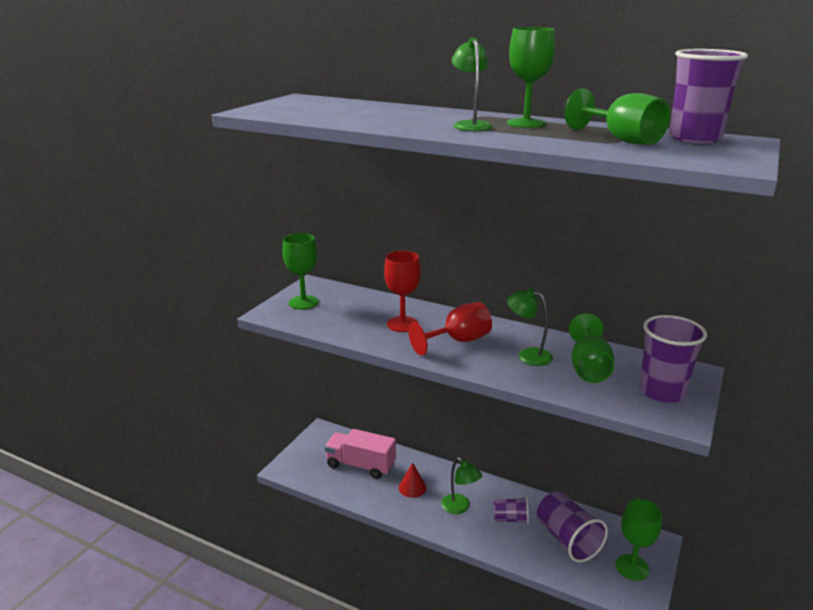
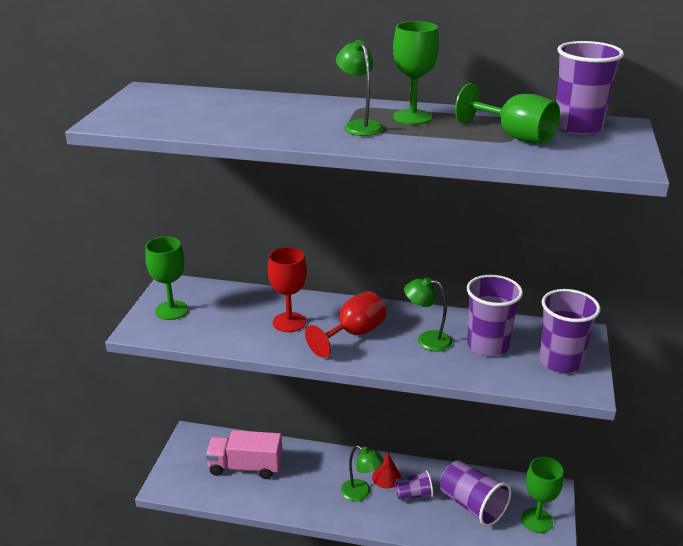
camera: 15 degrees left, 5 degrees up
red cone [399,462,427,498] -> red cone moved to [372,453,401,488]
green goblet [569,313,614,383] -> purple cup [467,275,523,356]

